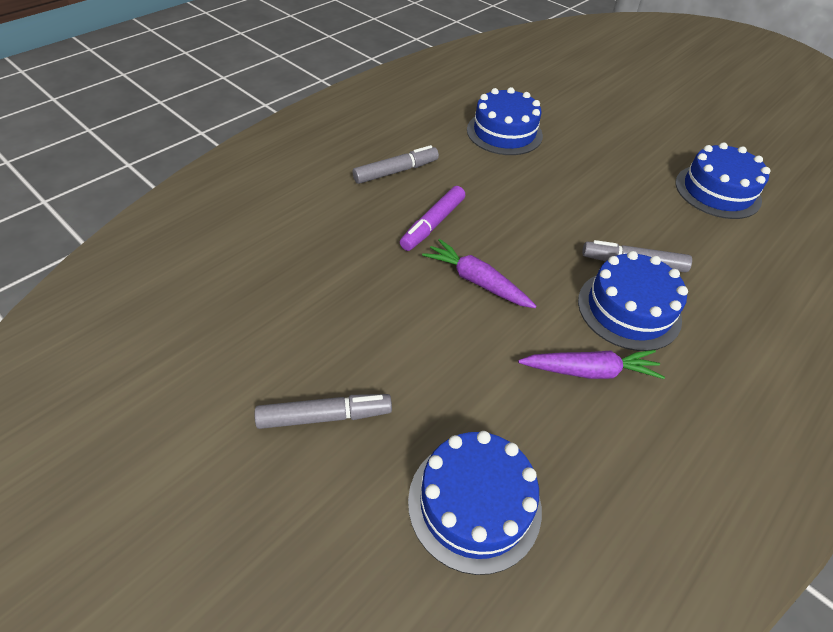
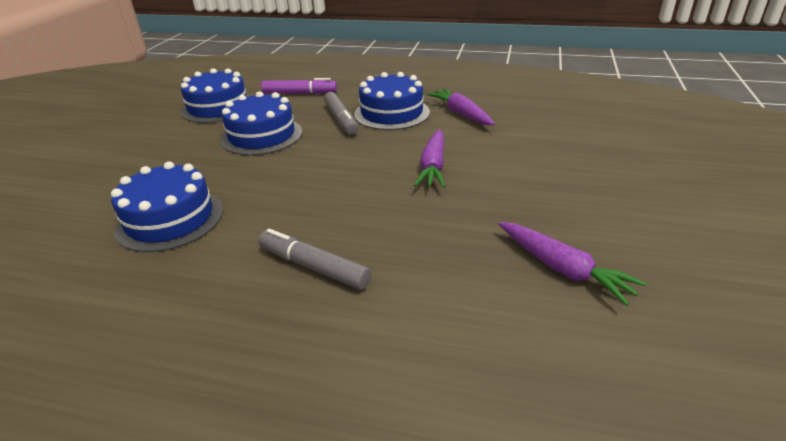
camera: 115 degrees left, 15 degrees down
grey marker [254,394,392,429] -> none
purple marker [400,186,465,251] -> purple marker moved to [261,78,337,94]
blue cake [408,431,542,575] -> blue cake moved to [221,91,302,155]
none -> purple carrot [499,222,647,306]

